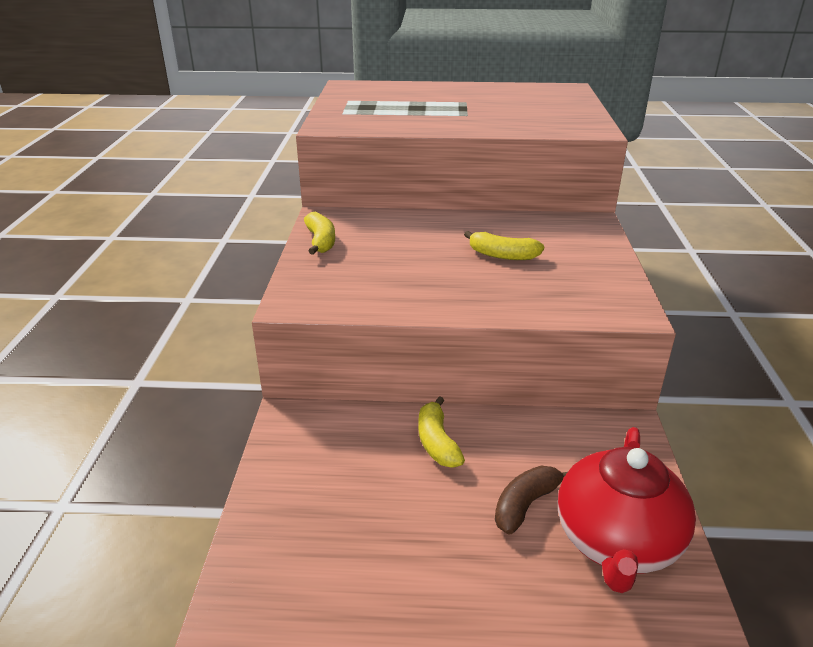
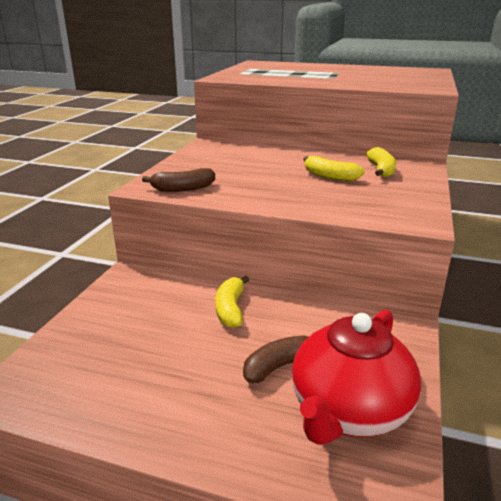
camera: 15 degrees right, 5 degrees down
yellow banana [304,212,335,255] -> yellow banana moved to [366,147,396,178]
none -> brown banana [142,168,215,192]

